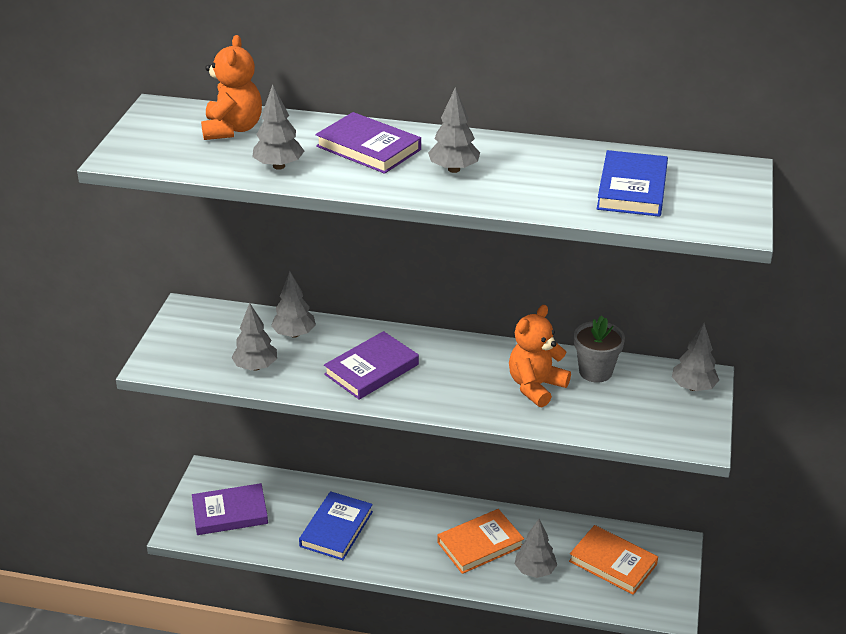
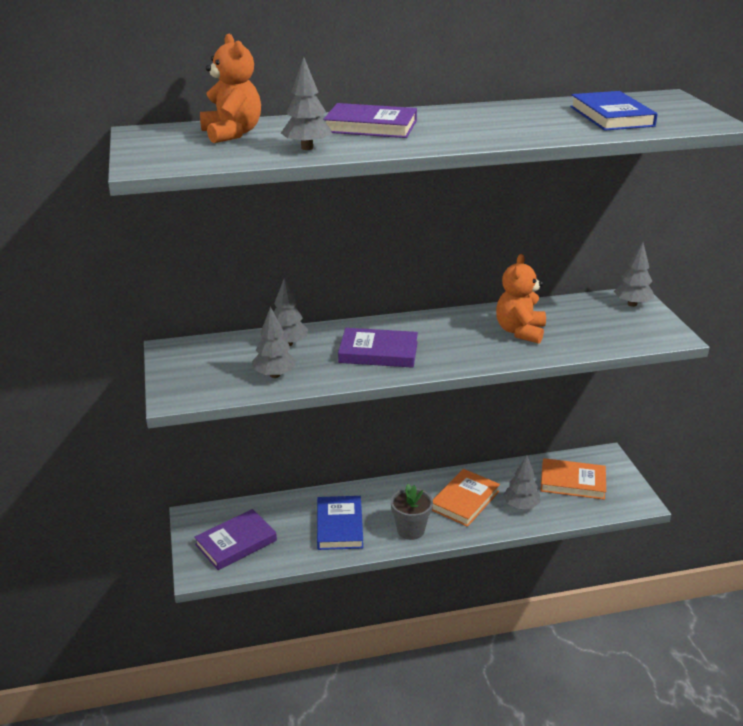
camera: 25 degrees left, 5 degrees down
purple book [324,331,419,400] -> purple book turned 75 degrees clockwise [338,328,418,368]
grey tree [428,87,480,173] -> none
grey flower pot [574,315,625,383] -> grey flower pot moved to [391,484,433,540]

